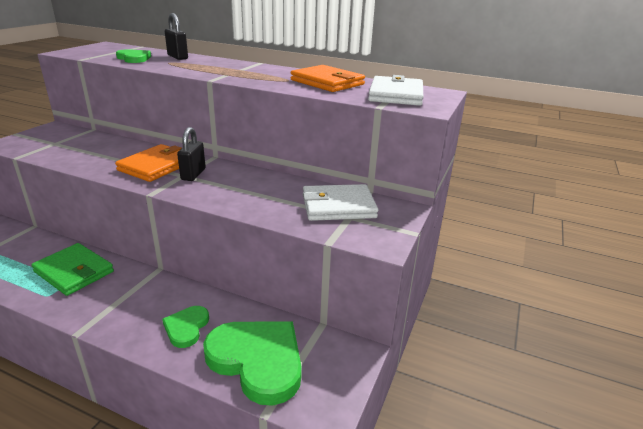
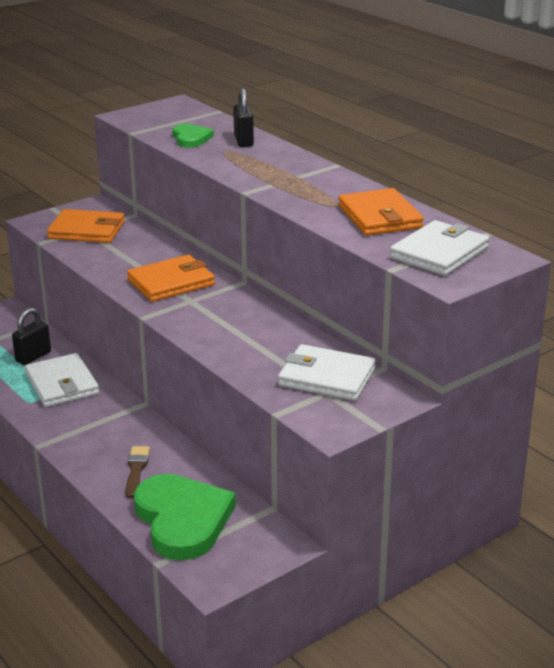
camera: 30 degrees right, 0 degrees up
green wallet [31,243,114,296] -> white wallet [25,353,99,407]
green heart [162,306,209,348] -> brown brush [125,446,150,498]
black padlock [177,127,206,181] -> black padlock moved to [12,308,51,365]
none -> orange wallet [47,209,125,243]

